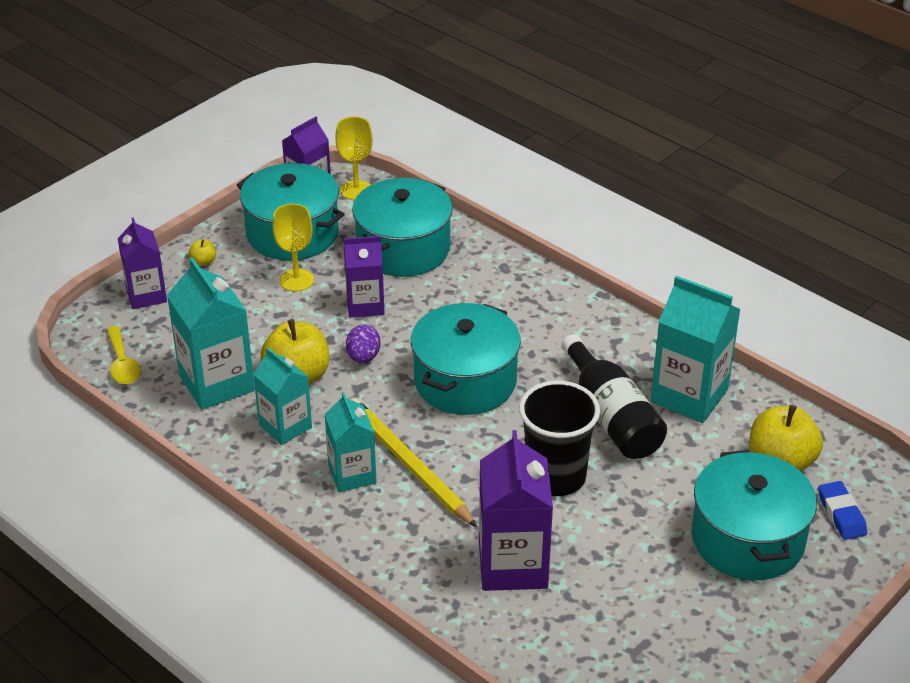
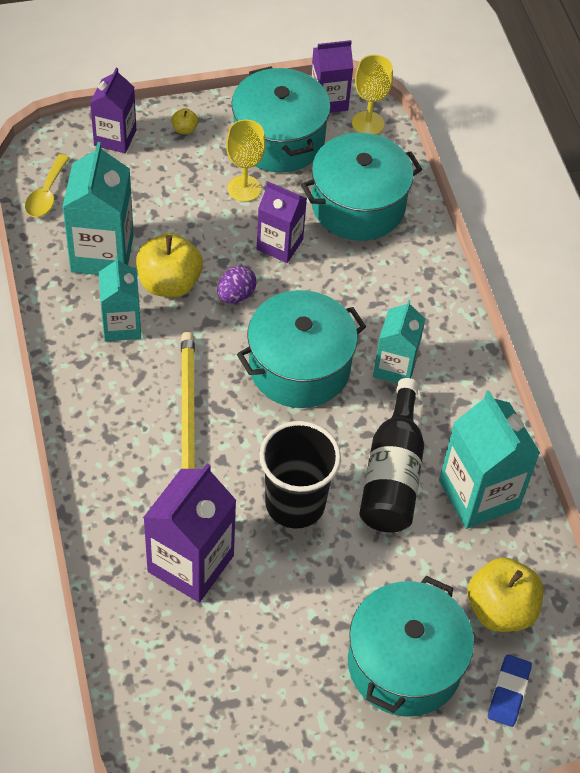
camera: 30 degrees right, 15 degrees up
turquoise carton [324,392,377,492] -> turquoise carton moved to [373,300,425,384]

